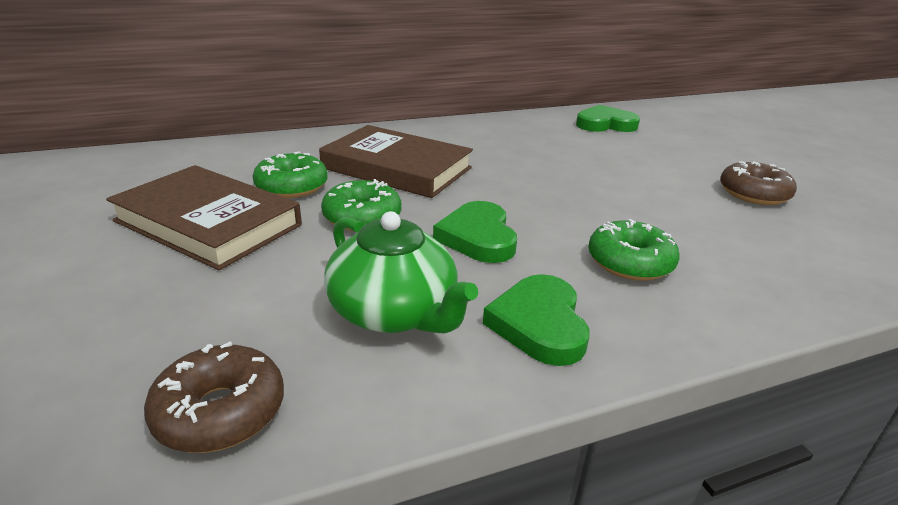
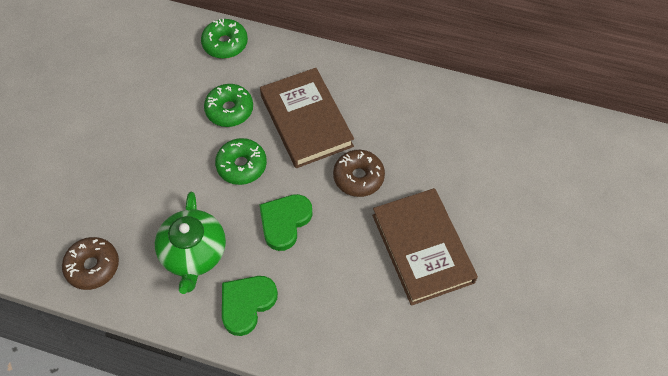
camera: 40 degrees right, 30 degrees up
brown book [106,165,302,270] -> brown book moved to [372,188,478,306]
green heart [576,105,640,132] -> none
green donut [588,219,680,281] -> green donut moved to [201,19,248,59]
brown donut [720,161,797,205] -> brown donut moved to [333,150,385,197]

